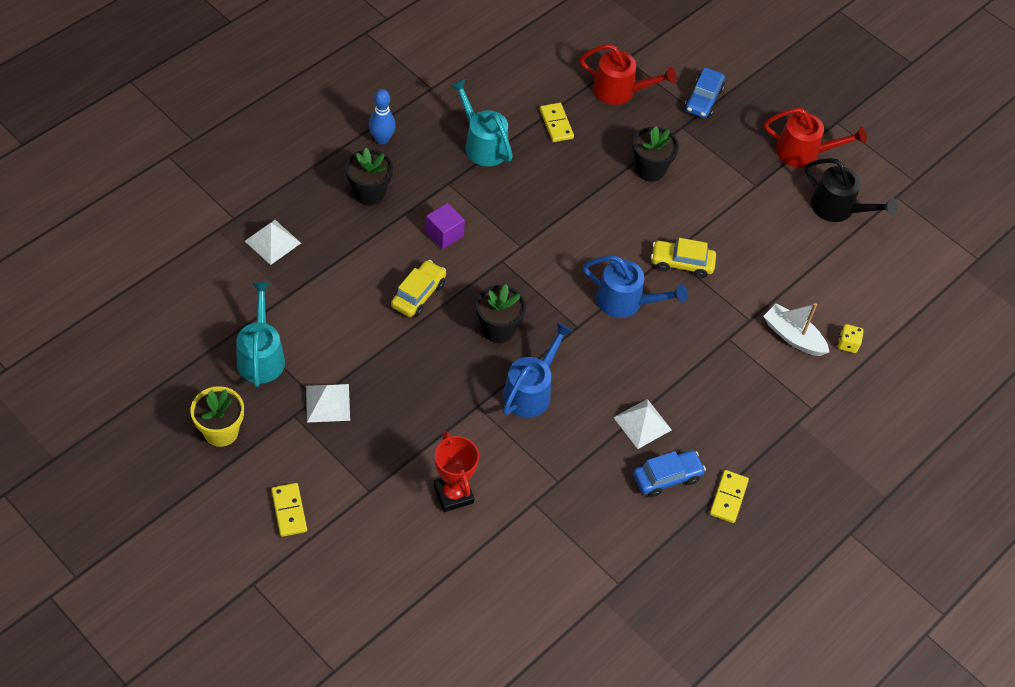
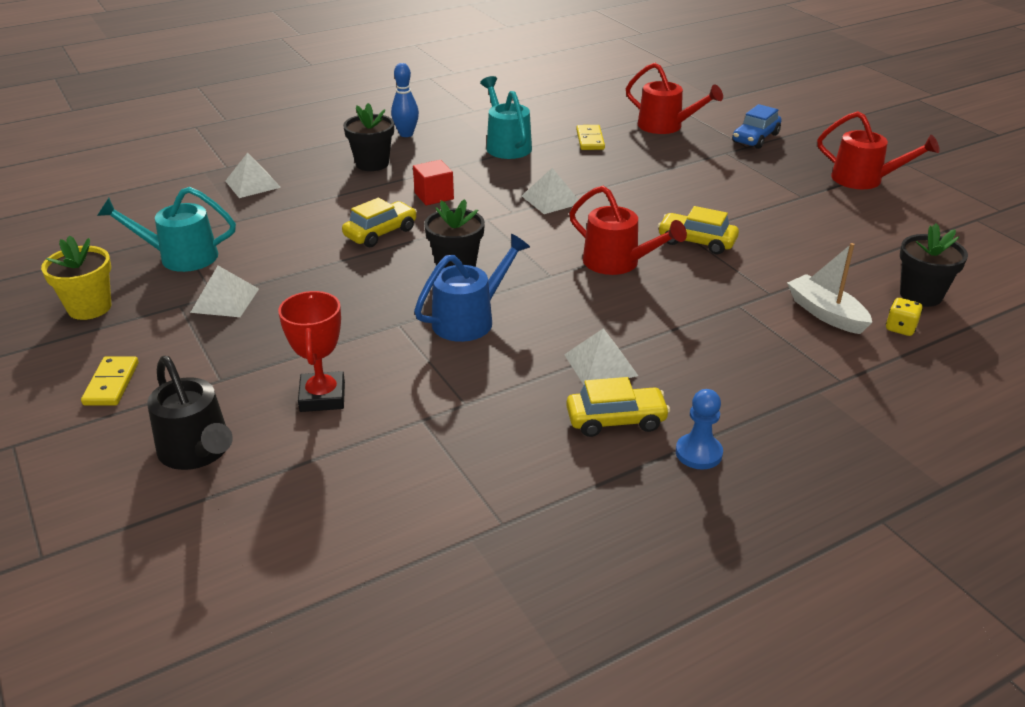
camera: 20 degrees right, 20 degrees down
turquoise watering can [236,282,285,387] -> turquoise watering can turned 105 degrees counterclockwise [97,187,236,272]
purple cube [426,203,465,249] -> red cube [413,160,454,205]
blue watering can [583,256,687,318] -> red watering can [569,186,687,275]
black flower pot [633,126,679,182] -> black flower pot moved to [900,224,968,307]
blue car [633,450,706,497] -> yellow car [566,377,670,437]
yellow domino [710,470,749,523] -> blue pawn [676,389,723,469]
black watering can [805,158,898,222] -> black watering can moved to [147,356,233,470]
none -> white pyramid [522,168,579,214]

